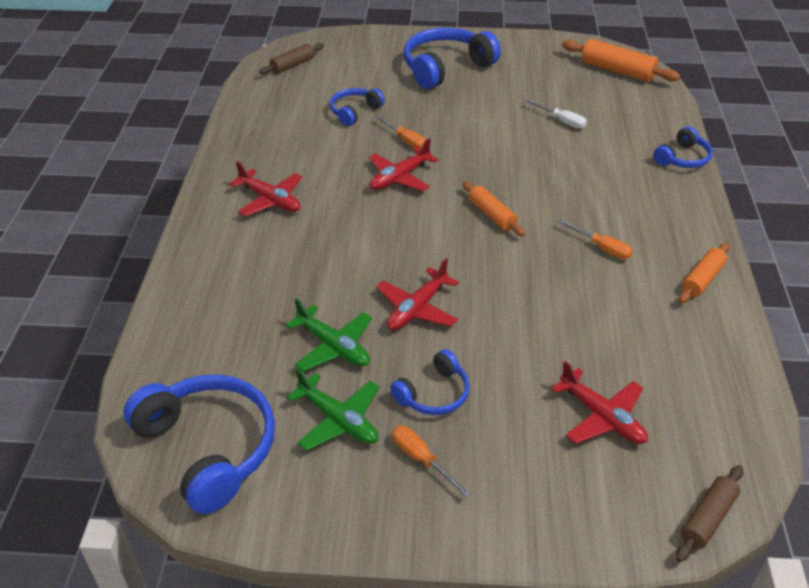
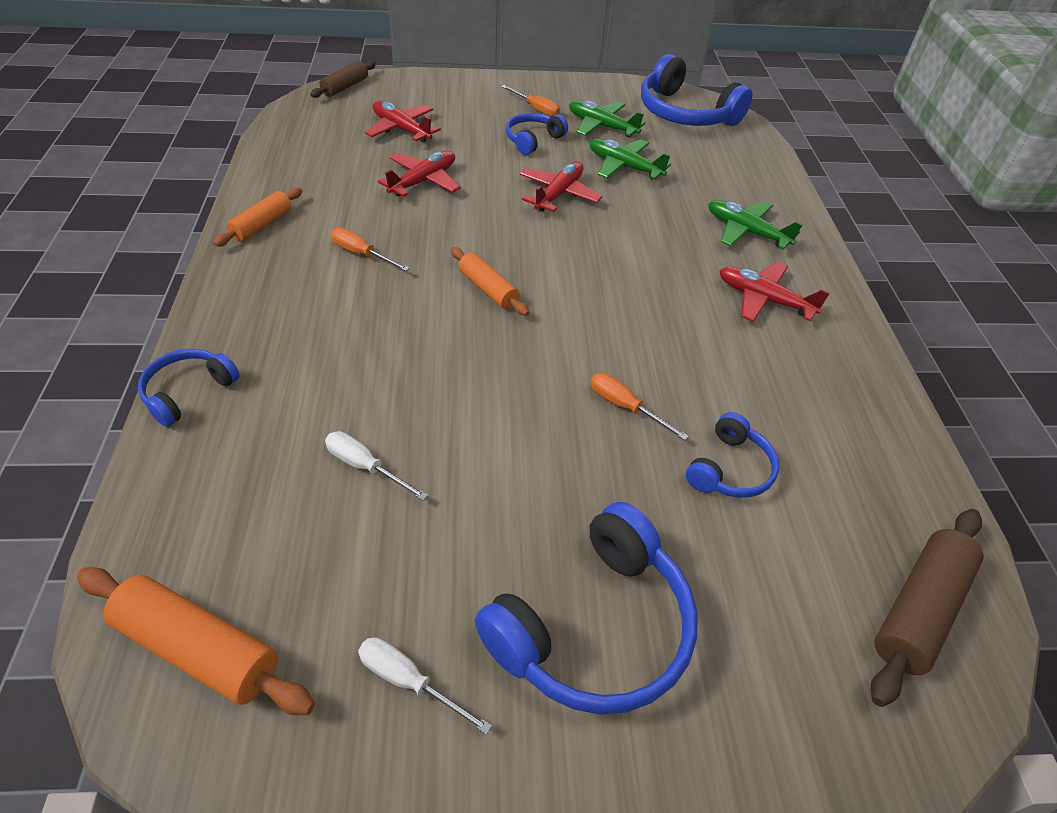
camera: 170 degrees right, 5 degrees up
brown rolling pin [259,43,324,74] -> brown rolling pin [871,509,984,707], size x1.55
red plane [369,138,439,191] -> red plane moved to [378,151,461,197]
none -> white screwdriver [358,637,492,734]
none -> green plane [708,200,803,250]

